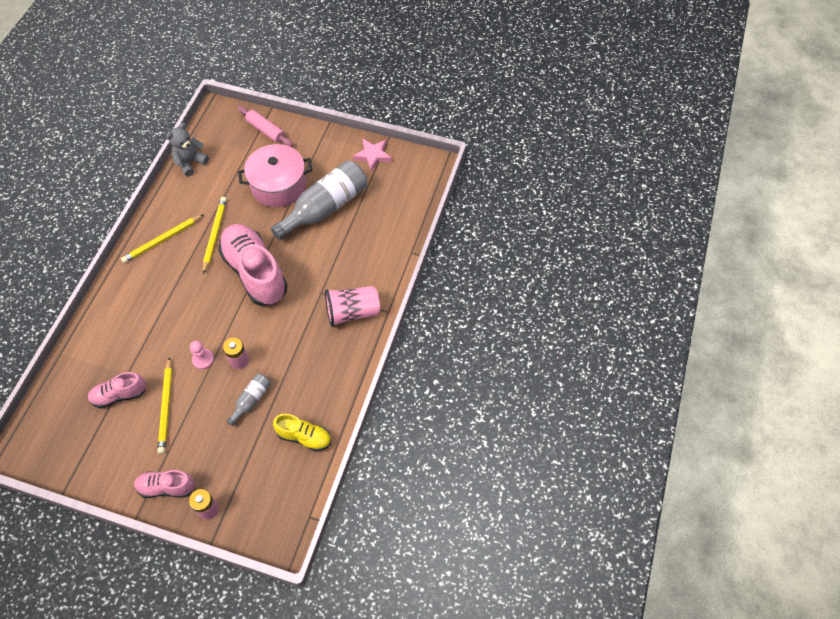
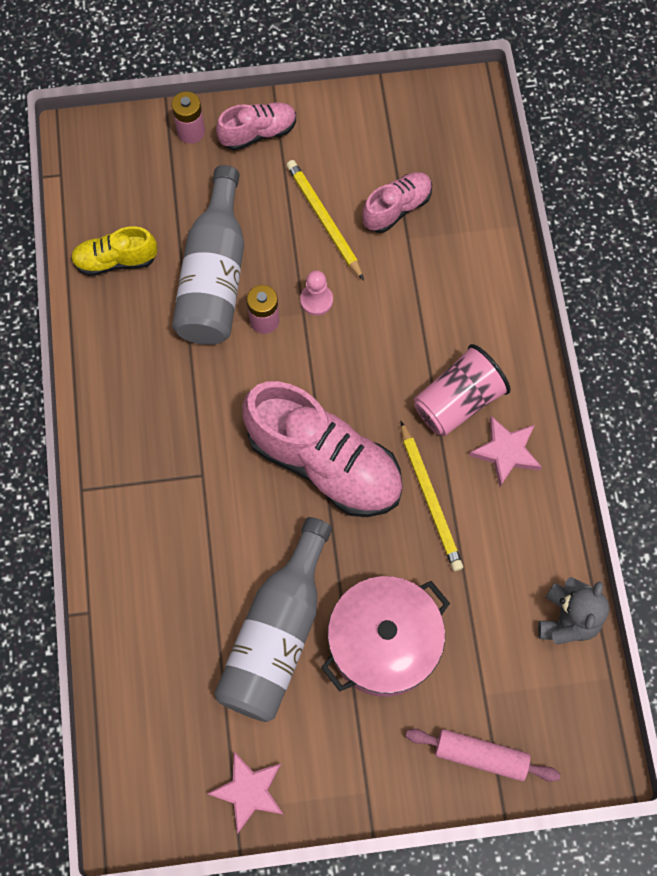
camera: 155 degrees right, 10 degrees up
yellow pencil [121,214,204,263] -> pink star [469,416,542,487]
grey bottle [227,374,271,426] -> grey bottle [172,165,244,345], size x2.14
pink cup [325,286,380,327] -> pink cup moved to [414,344,511,436]

